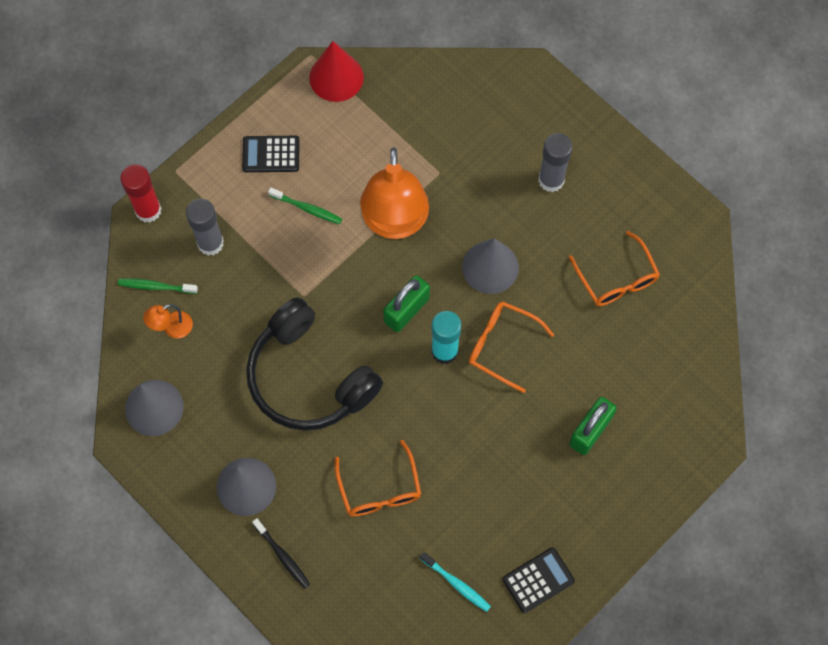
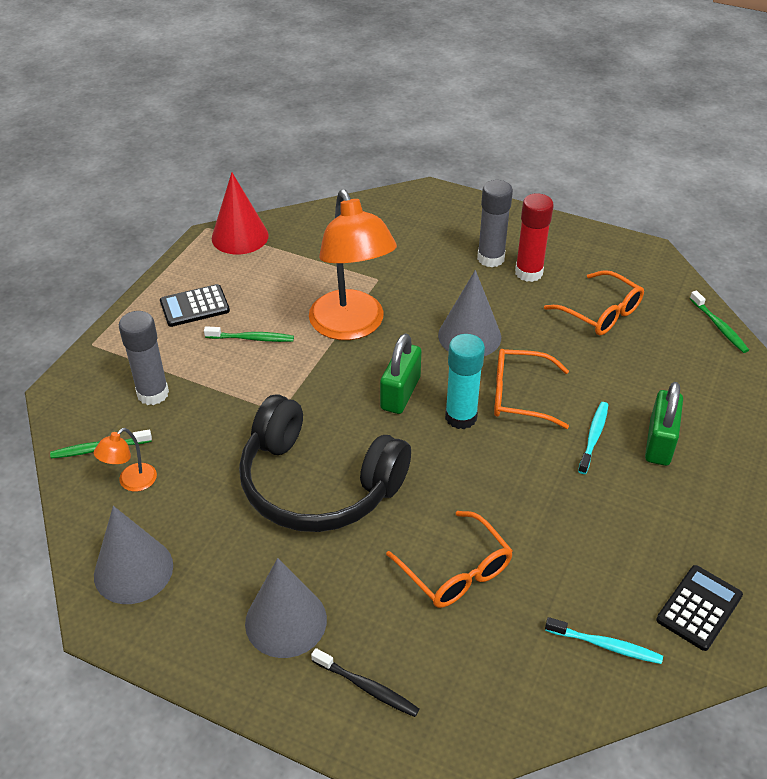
camera: 20 degrees left, 25 degrees down
red glue stick [120,164,162,223] -> red glue stick moved to [515,193,554,282]
none -> turquoise toothbrush [578,402,608,474]
none -> green toothbrush [690,291,749,353]

